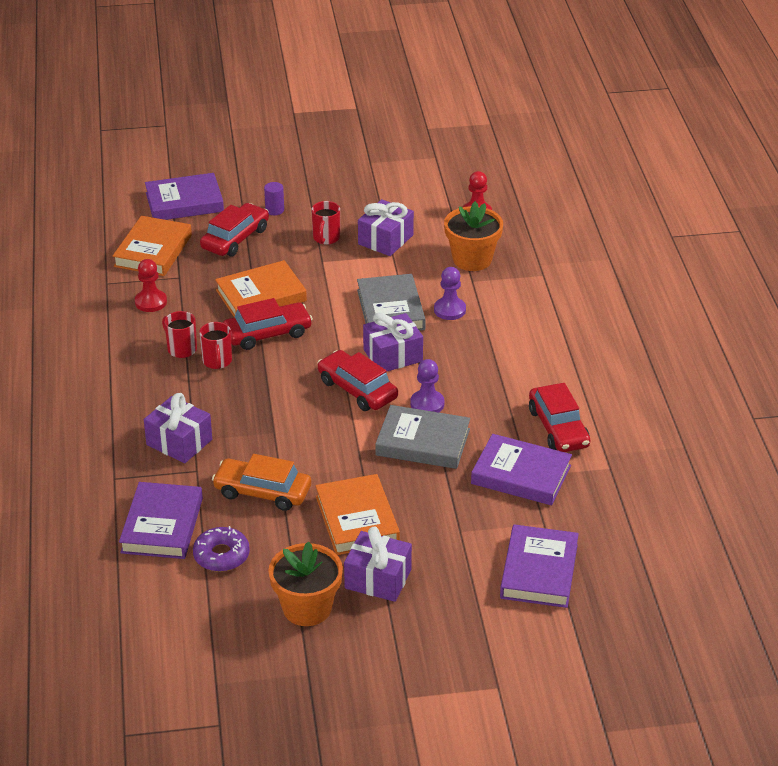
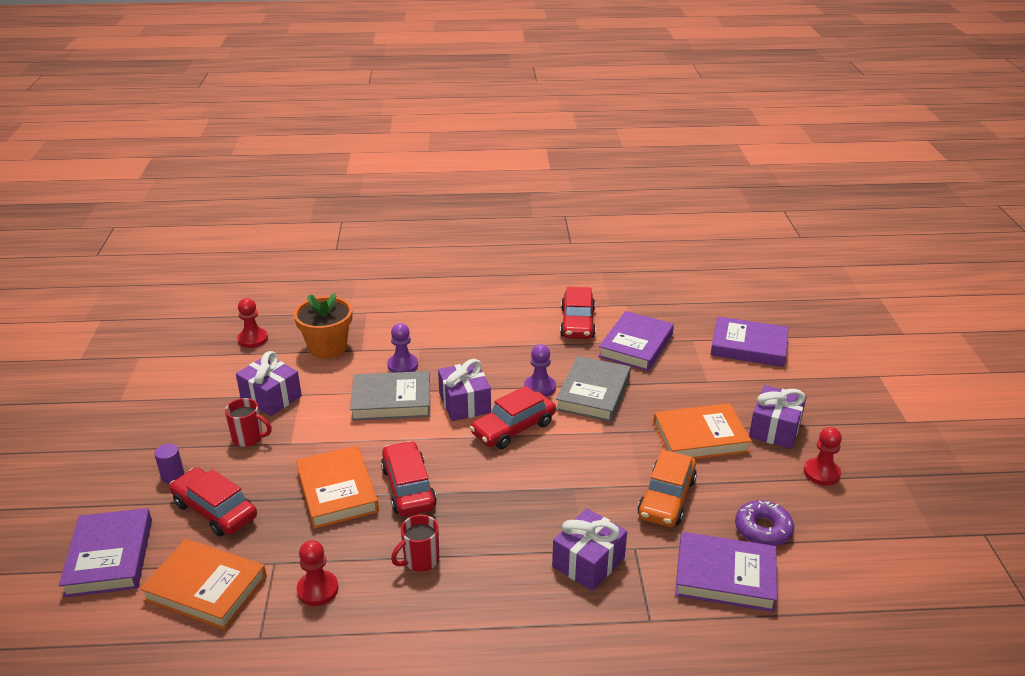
camera: 85 degrees left, 5 degrees down
red mug [199,322,232,369] -> none
orange flower pot [268,542,343,626] -> red pawn [803,427,842,486]
red car [529,383,590,452] -> red car turned 105 degrees clockwise [560,287,596,339]

